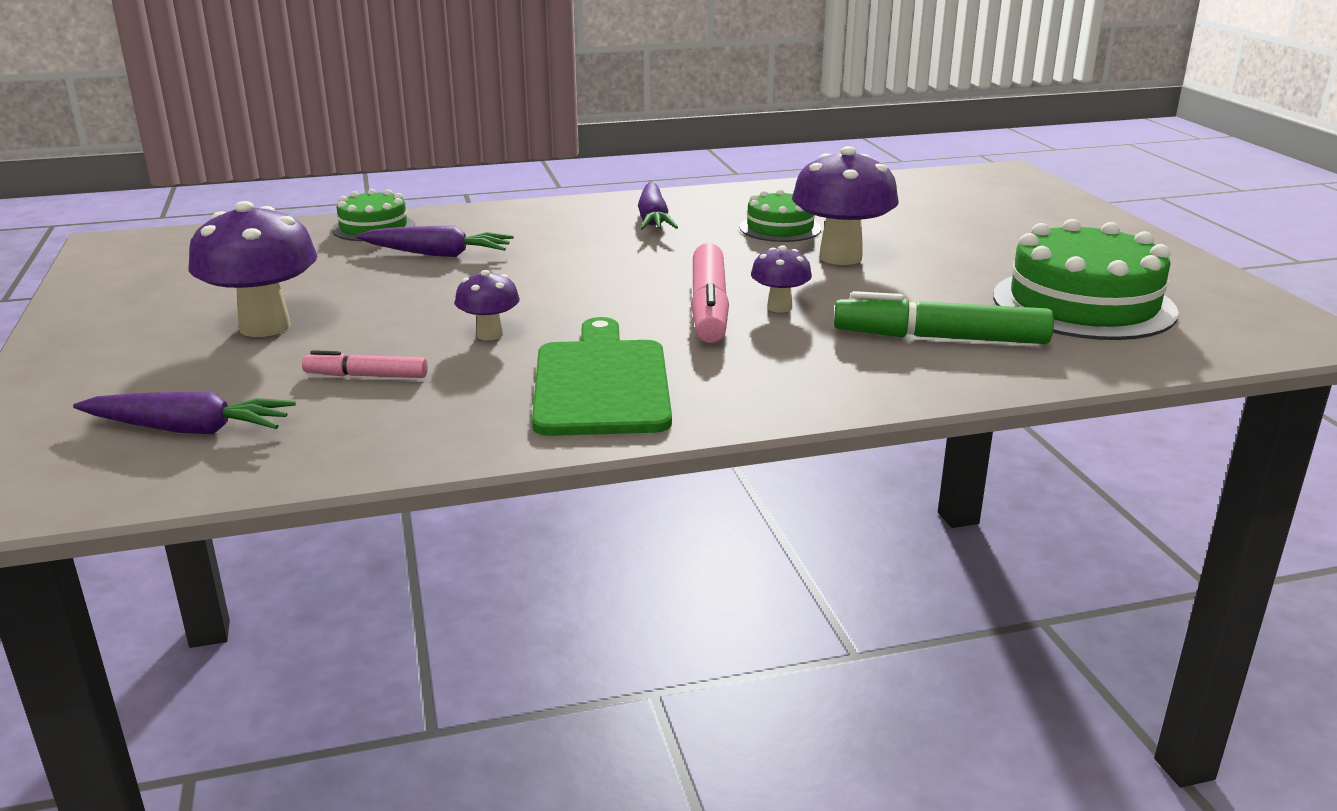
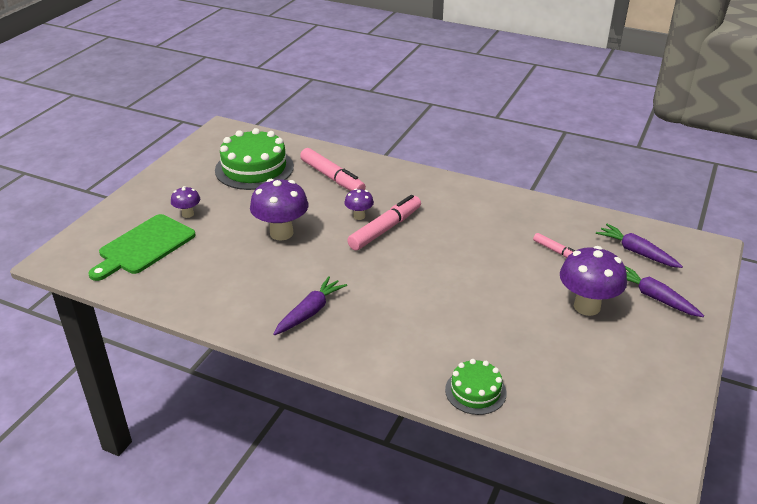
camera: 140 degrees left, 10 degrees up
purple carrot [356,225,514,257] -> purple carrot moved to [625,266,704,317]
purple mushroom [455,270,520,340] -> purple mushroom moved to [171,186,200,218]
green cutting board [532,317,672,436] -> green cutting board moved to [88,214,196,281]
green cake [739,189,821,242] -> none
green marker [834,291,1054,344] -> pink marker [300,148,366,191]

